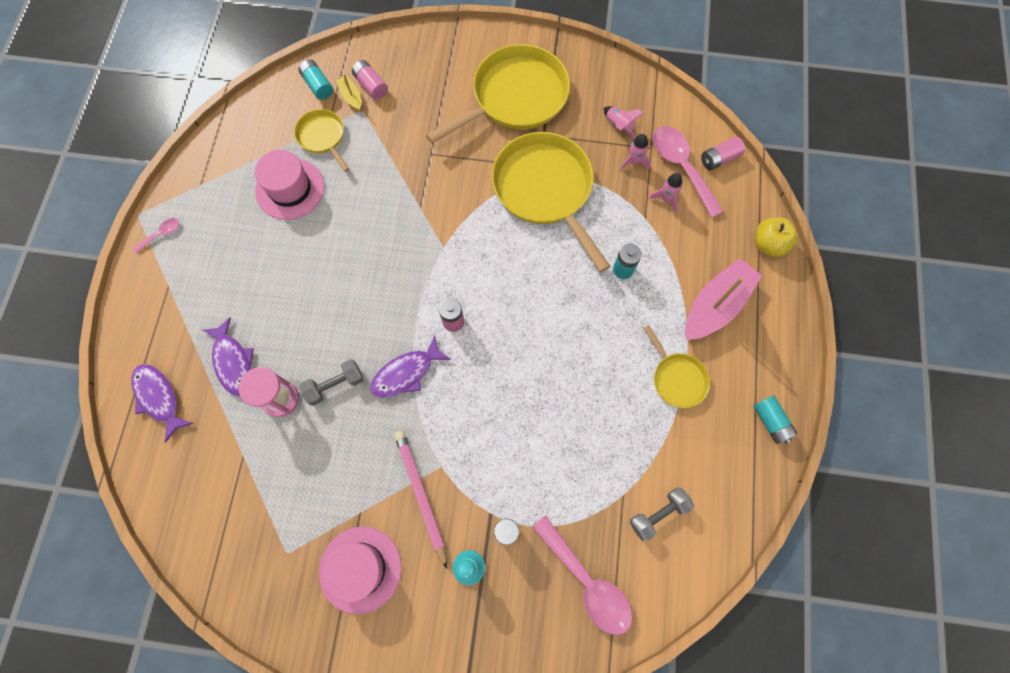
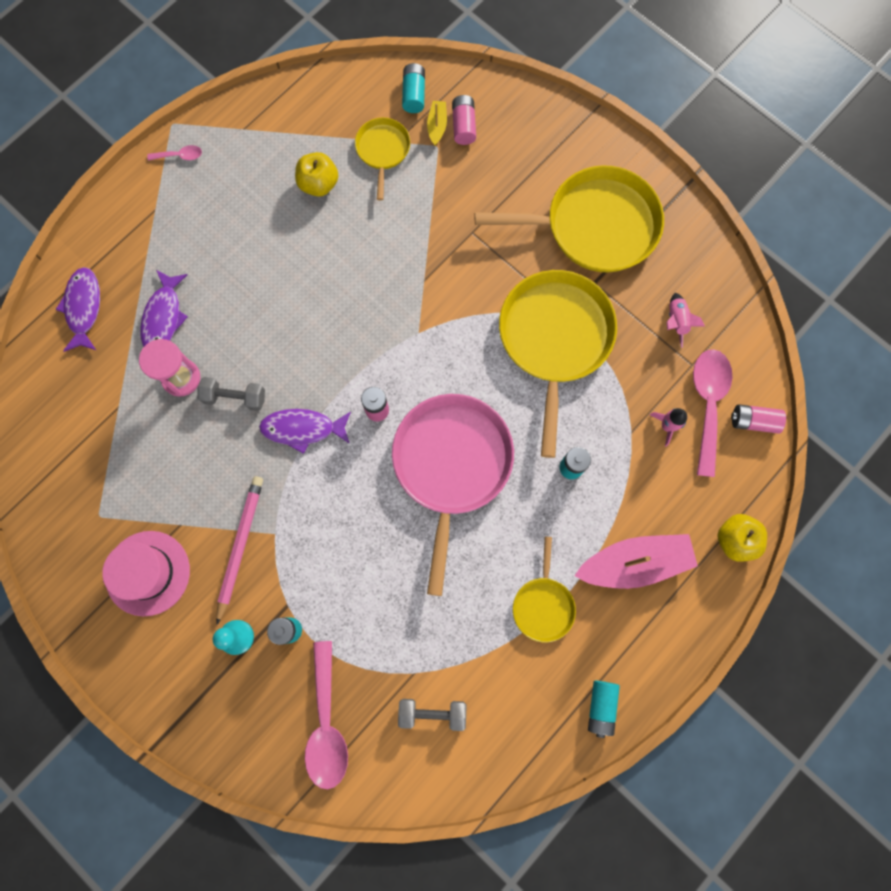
camera: 35 degrees right, 5 degrees up
pink hat [255,150,324,220] -> yellow apple [295,152,338,197]
pink rocket [620,134,651,171] -> none
none -> pink pan [392,394,514,596]

